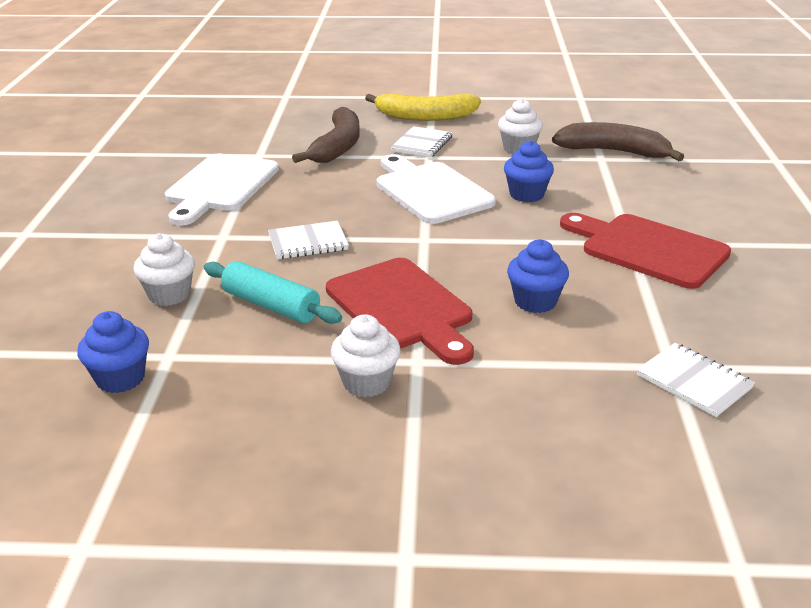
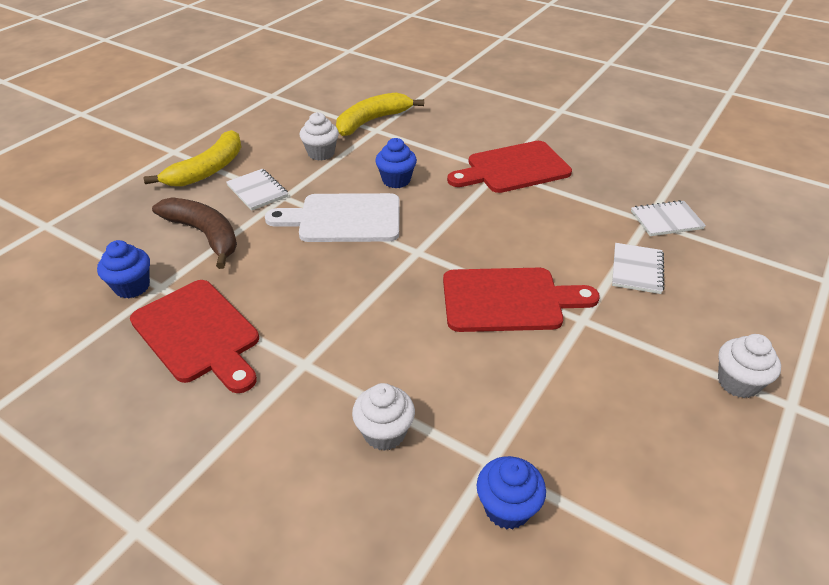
camera: 60 degrees left, 10 degrees up
white cutting board [165,153,279,226] -> red cutting board [130,280,259,393]
turquoise rolling pin [204,261,342,324] -> none
white notebook [268,221,349,259] -> white notebook moved to [612,243,665,294]
white cupcake [331,314,401,397] -> white cupcake moved to [718,334,781,398]
blue cupcake [507,239,569,313] -> blue cupcake moved to [97,240,150,298]
brown banana [552,122,684,161] -> yellow banana [336,93,424,136]

